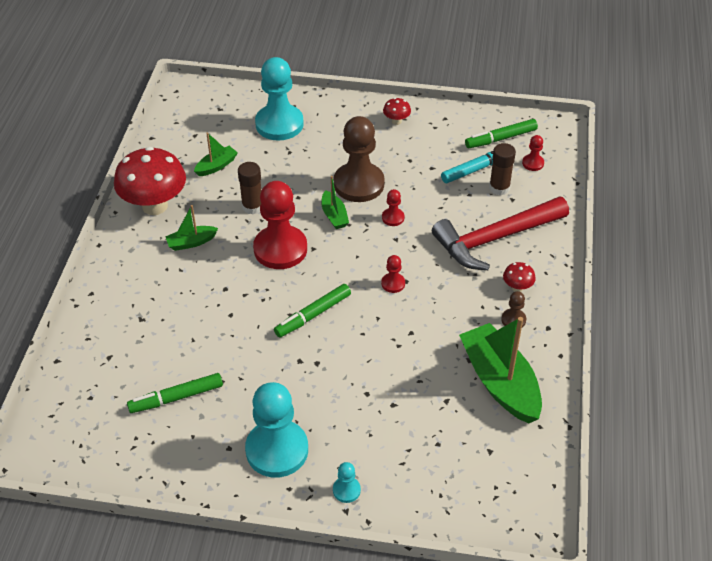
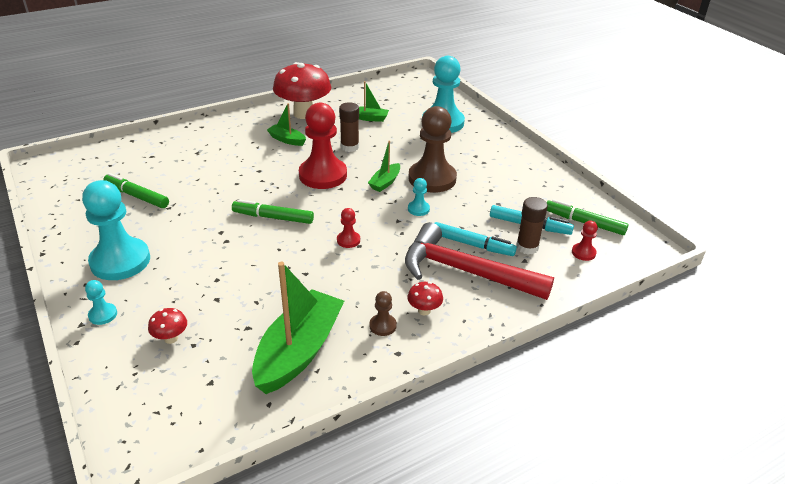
camera: 50 degrees right, 10 degrees down
red pawn [382,189,405,226] -> turquoise pawn [408,178,430,216]
red mushroom [383,98,411,125] -> red mushroom moved to [148,308,187,344]
none -> turquoise marker [435,222,517,256]

